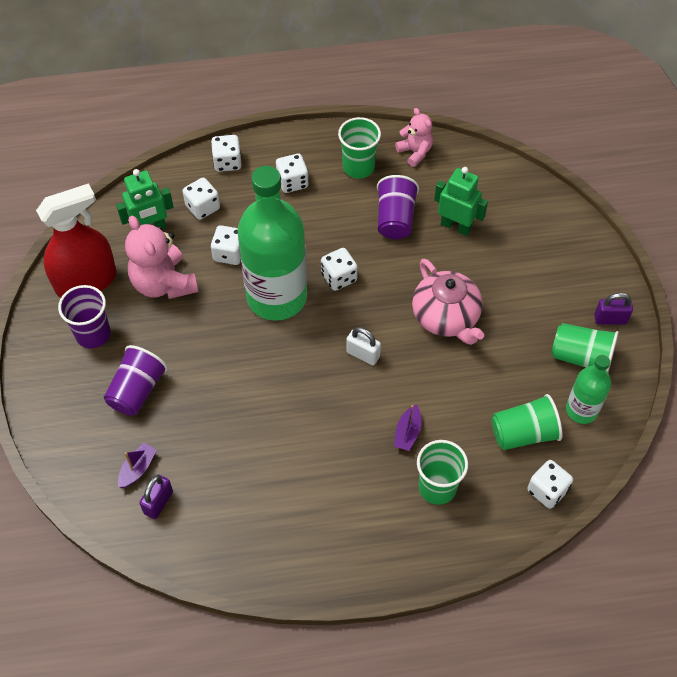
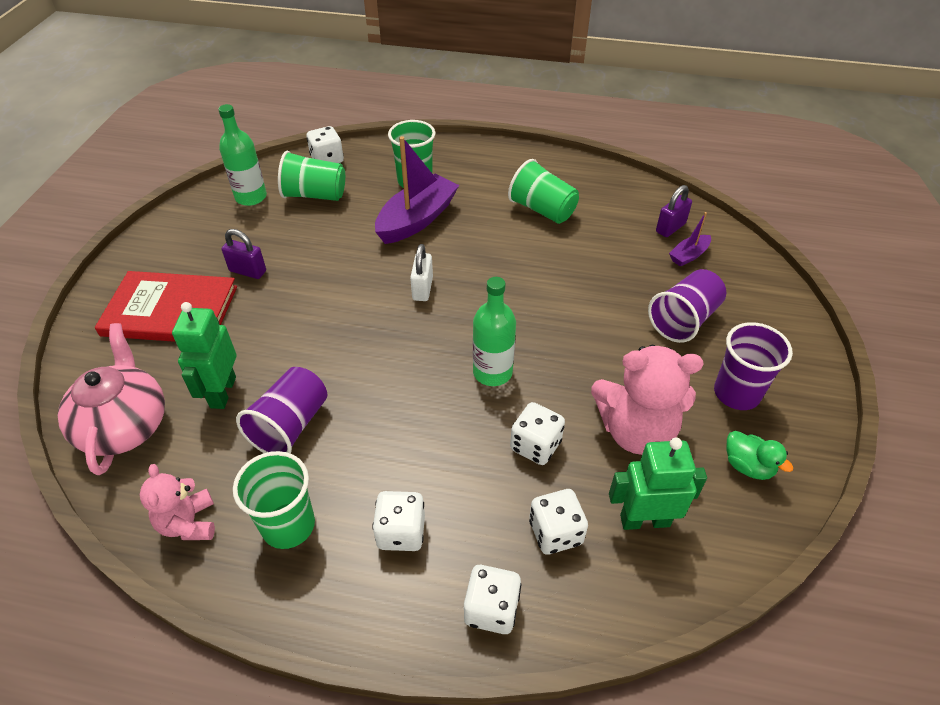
camera: 160 degrees left, 10 degrees down
red spray bottle [36,183,117,297] -> green duck [726,431,793,480]
pink teddy bear [125,216,198,299] -> pink teddy bear turned 105 degrees clockwise [591,345,703,455]
green bottle [237,166,307,321] -> green bottle [473,277,516,386], size x0.50
white dice [321,248,358,291] -> none
white padlock [346,327,381,365] -> white padlock turned 45 degrees clockwise [410,244,433,301]
purple boat [394,405,421,451] -> purple boat [375,136,459,244], size x2.06
pink teapot [412,259,484,345] -> pink teapot moved to [58,323,165,475]
green robot [434,167,488,236] -> green robot turned 45 degrees clockwise [172,302,236,409]
green cup [552,323,619,372] -> green cup moved to [508,159,579,224]
purple padlock [594,293,633,325] -> purple padlock moved to [222,229,266,279]
none -> red book [95,271,237,342]

